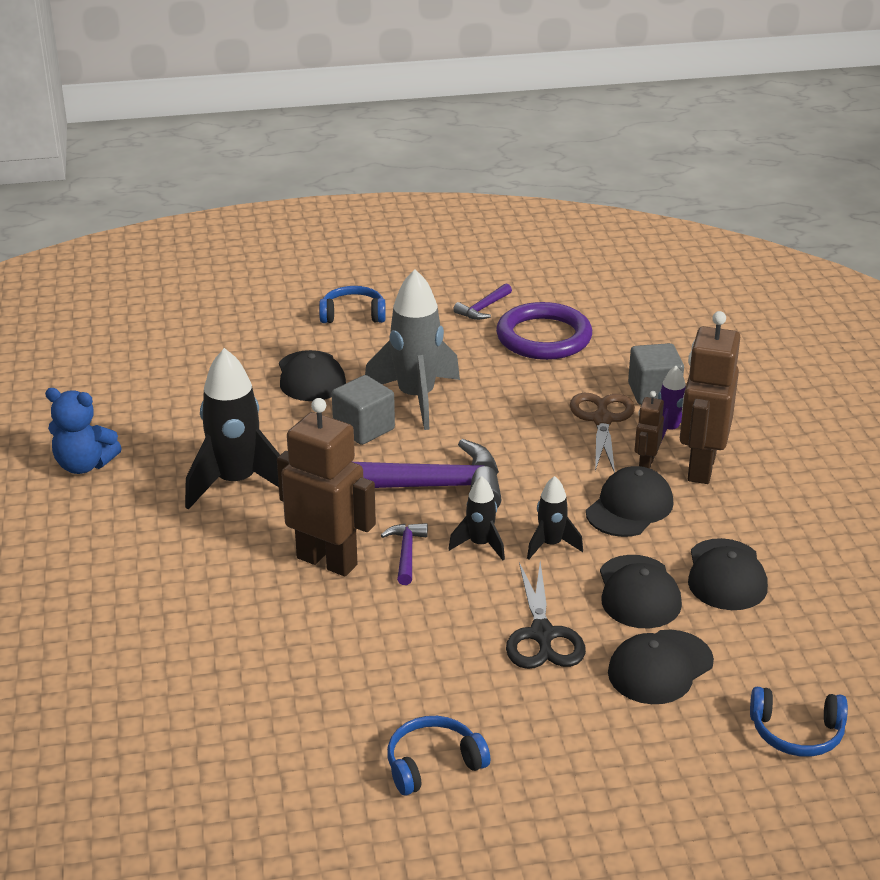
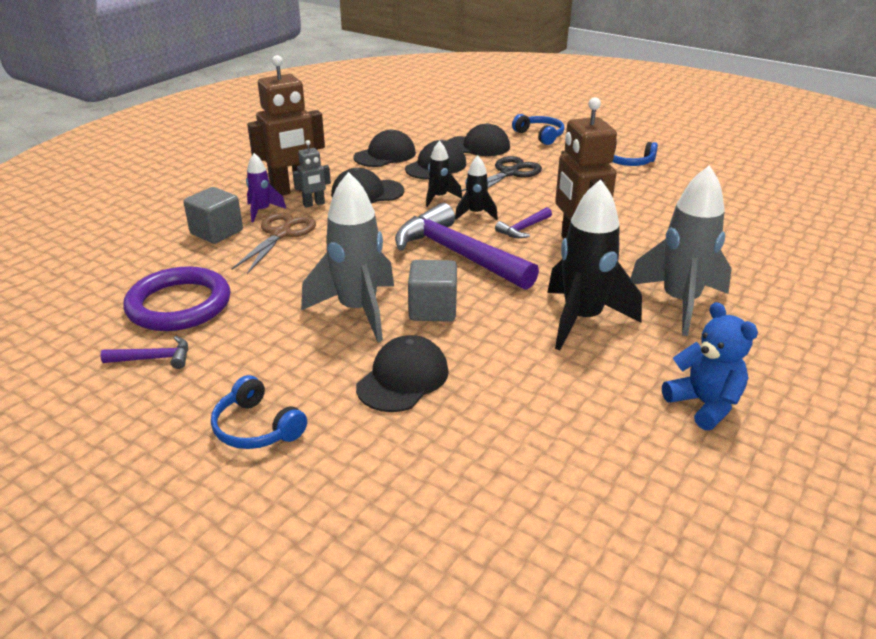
camera: 135 degrees left, 0 degrees up
brown scissors [570,393,635,473] -> brown scissors turned 150 degrees clockwise [232,213,316,274]
brown robot [635,391,664,469] -> grey robot [293,140,331,208]
blue headphones [750,687,848,757] -> blue headphones moved to [512,114,564,145]
none -> grey rocket [631,165,732,336]

